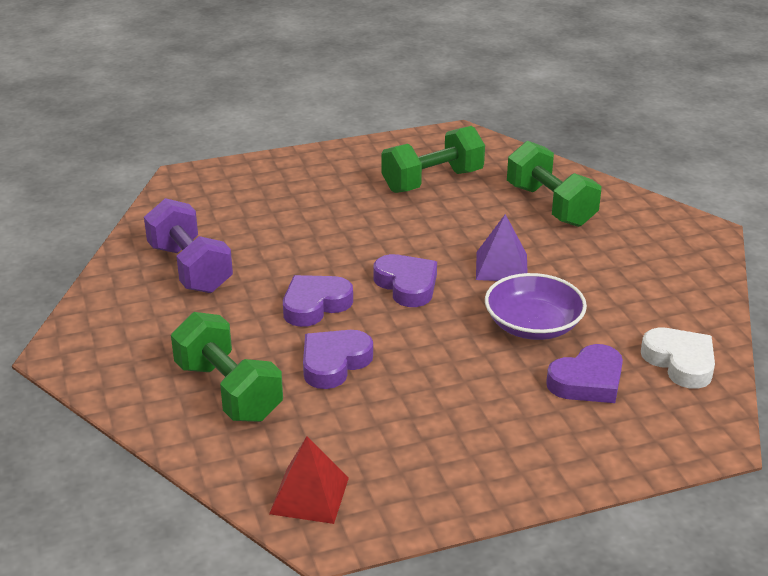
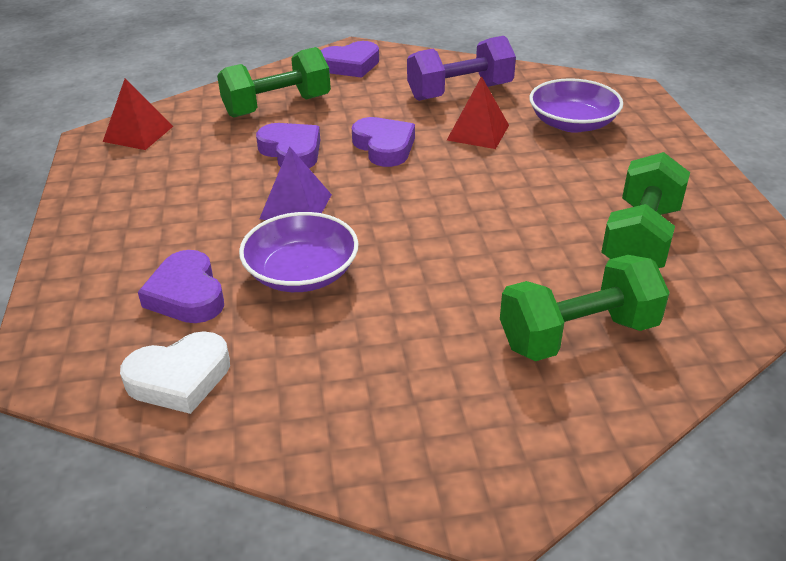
camera: 100 degrees right, 5 degrees up
purple heart [373,254,437,307] -> purple heart moved to [321,41,379,78]
green dumbbell [381,126,485,193] -> green dumbbell turned 45 degrees clockwise [601,152,690,268]
purple pyramid [476,214,528,281] -> purple pyramid moved to [259,146,332,220]
none -> red pyramid [447,76,509,149]
none -> purple bowl [529,78,623,133]

